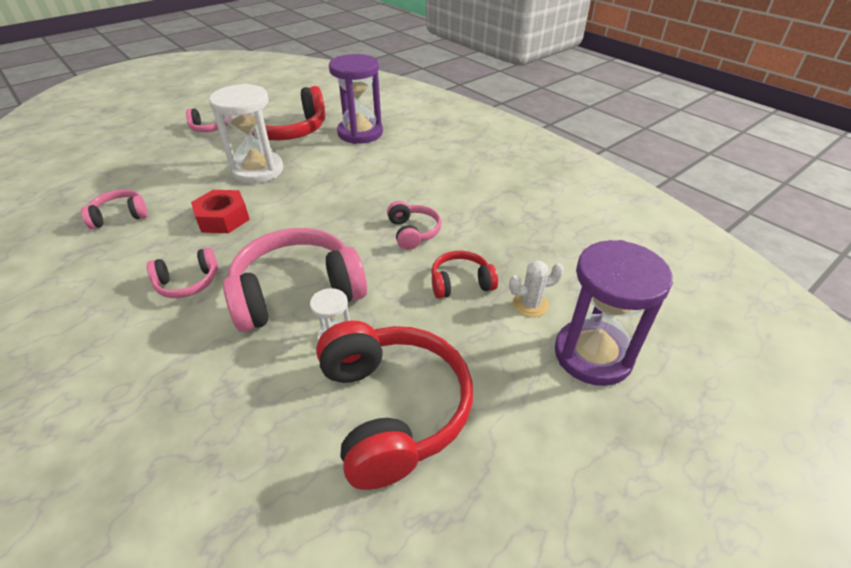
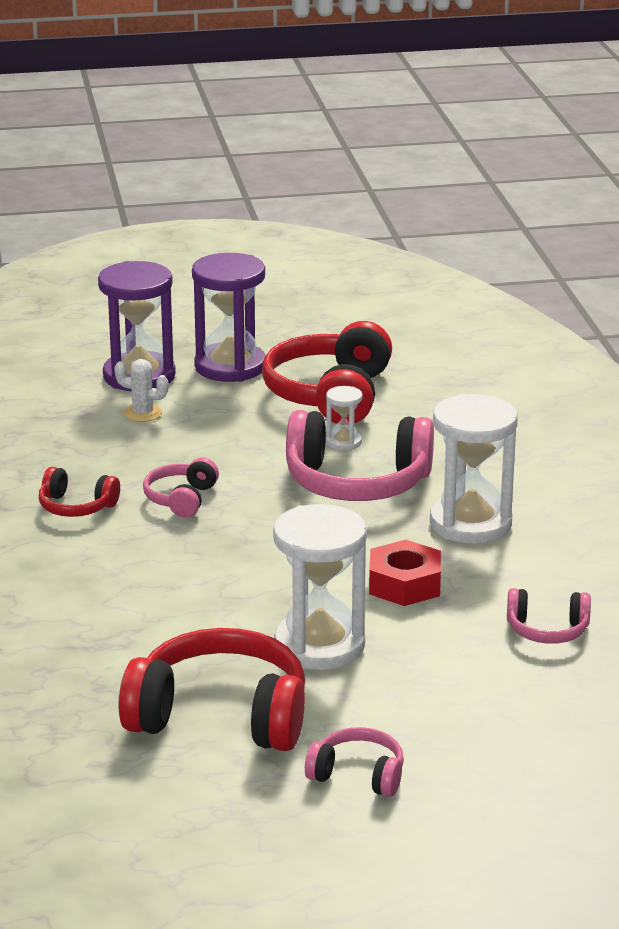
camera: 150 degrees left, 15 degrees down
pink headphones [147,248,218,298] -> white hourglass [430,394,518,544]
purple hourglass [329,54,383,144] -> purple hourglass moved to [192,253,266,382]
red headphones [431,251,498,299] -> red headphones moved to [39,467,120,517]

